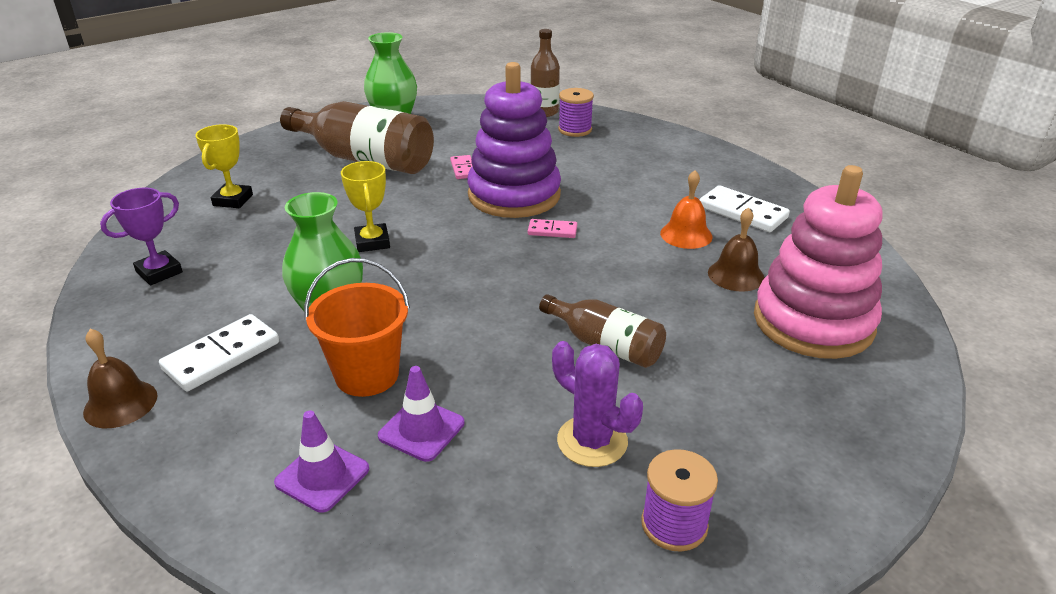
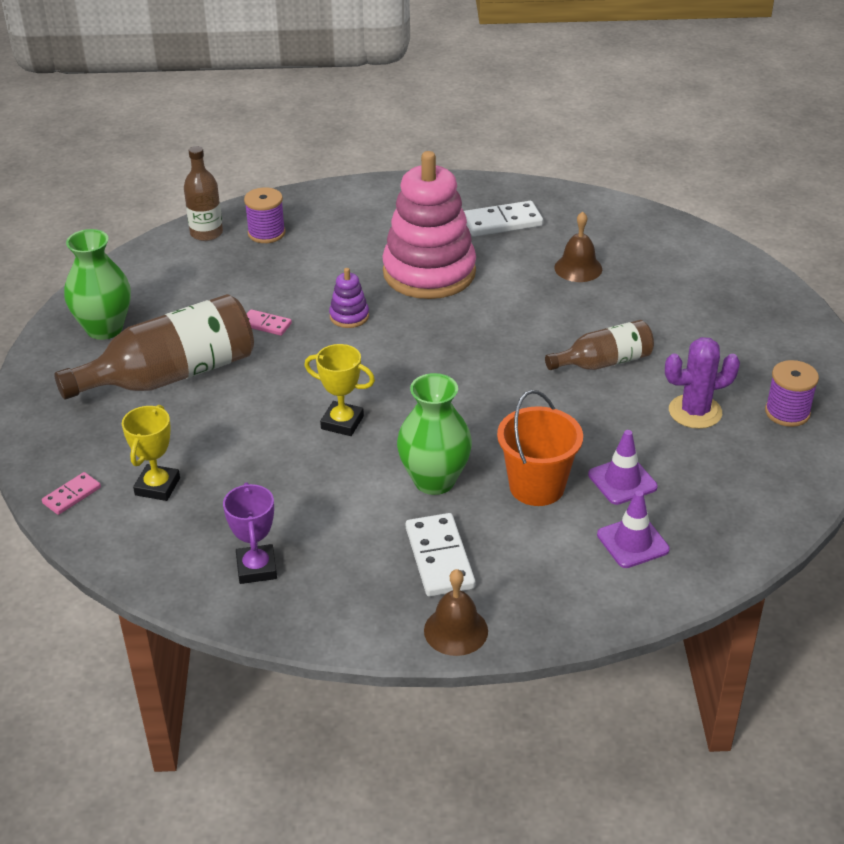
camera: 55 degrees left, 5 degrees up
yellow trophy [195,124,253,208] -> yellow trophy turned 60 degrees clockwise [122,405,180,501]
purple stacking toy [467,62,561,218] -> purple stacking toy [329,268,369,328], size x0.41
pink domino [528,219,577,238] -> pink domino moved to [42,472,101,515]
orange bell [660,170,713,249] -> none
pink stacking toy [754,165,883,359] -> pink stacking toy moved to [382,151,476,299]

